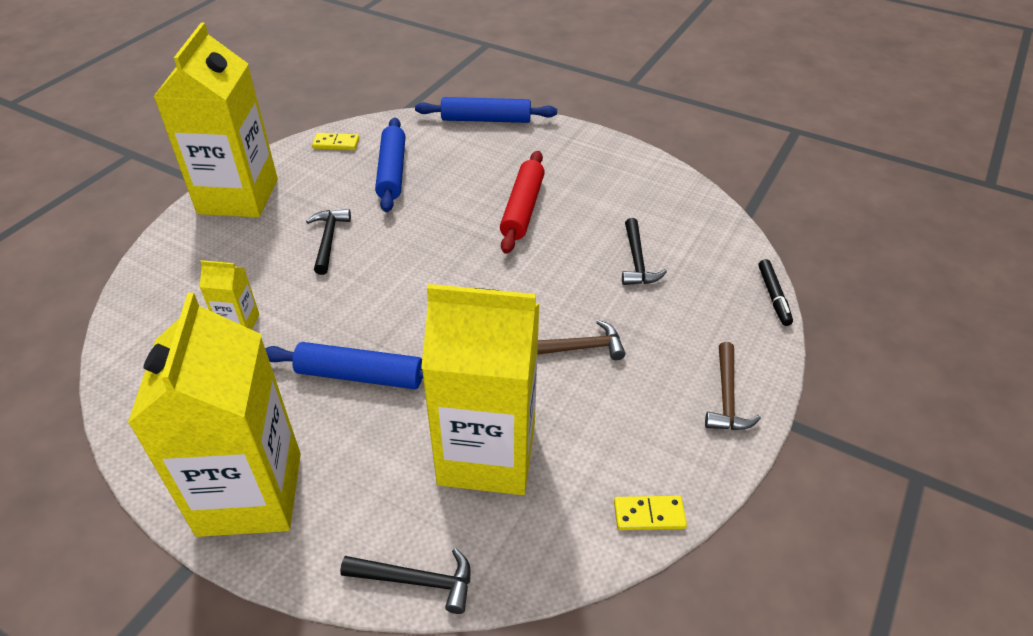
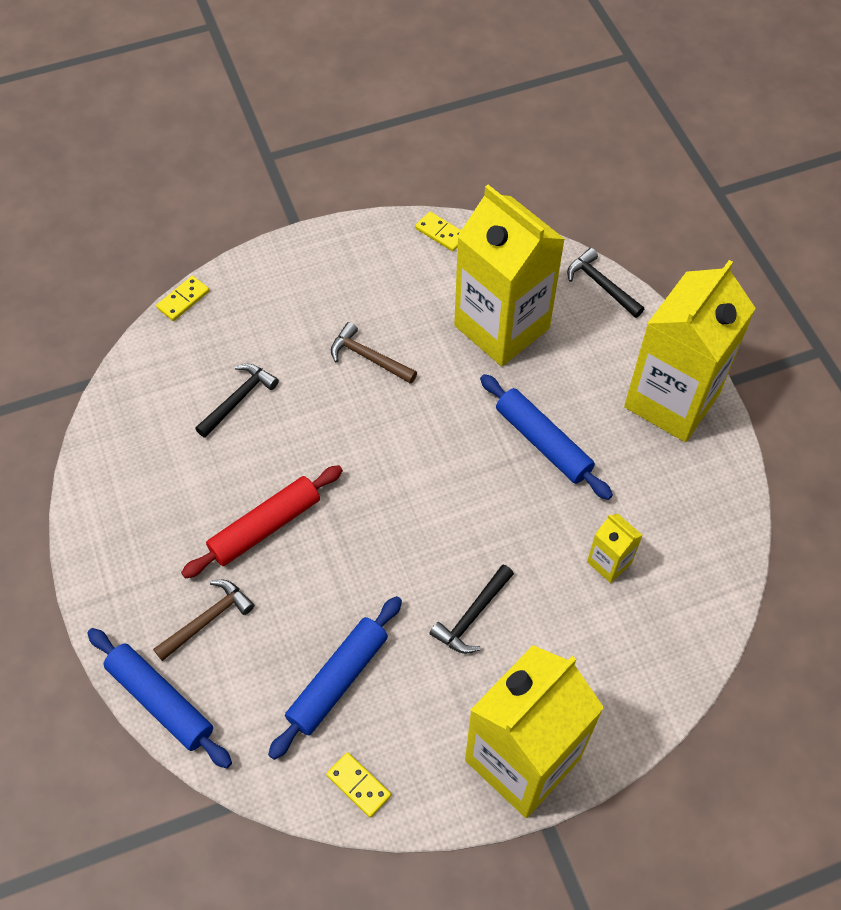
camera: 140 degrees left, 15 degrees up
brown hammer [705,342,761,430] -> brown hammer moved to [153,580,254,661]
black marker [758,259,793,326] -> yellow domino [156,276,210,321]

